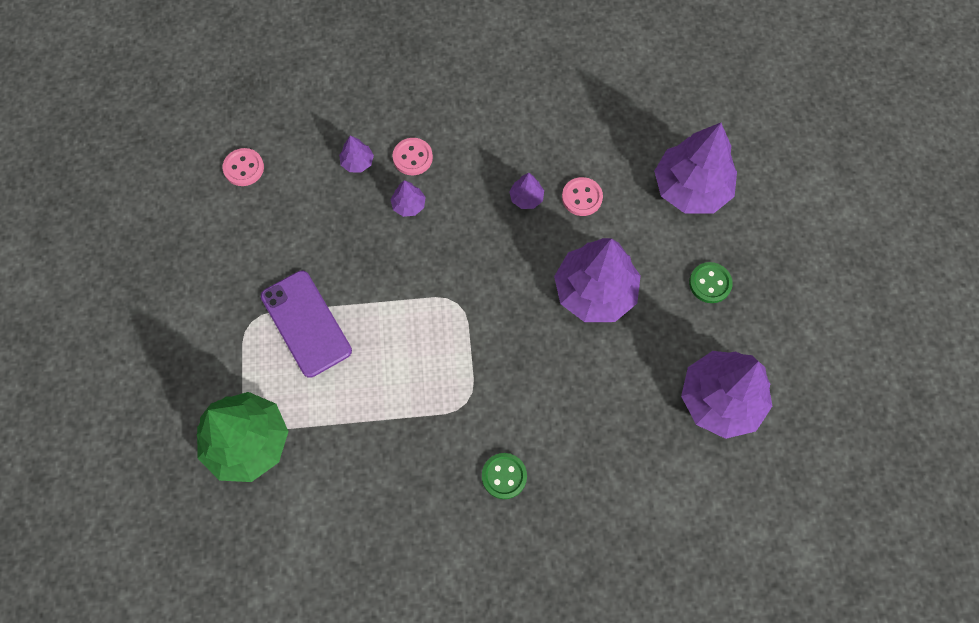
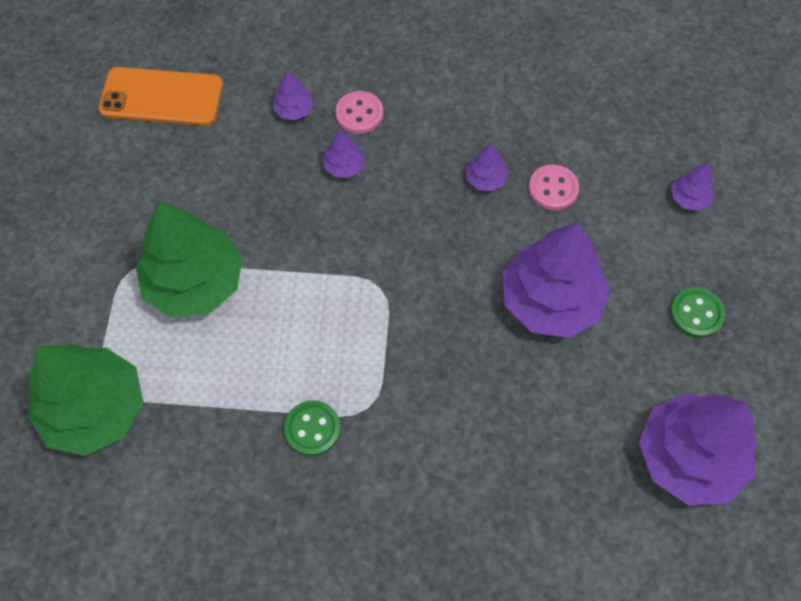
camera: 10 degrees right, 5 degrees down
pink button [223,148,264,186] -> orange phone [98,67,223,126]
purple phone [261,271,352,378] -> green tree [136,201,243,318]
green button [482,453,527,499] -> green button moved to [284,400,340,456]
purple tree [654,123,737,214] -> purple tree [671,163,715,211], size x0.43

